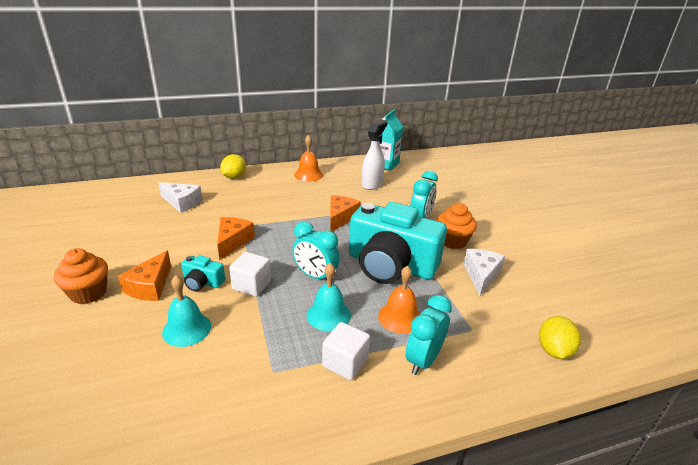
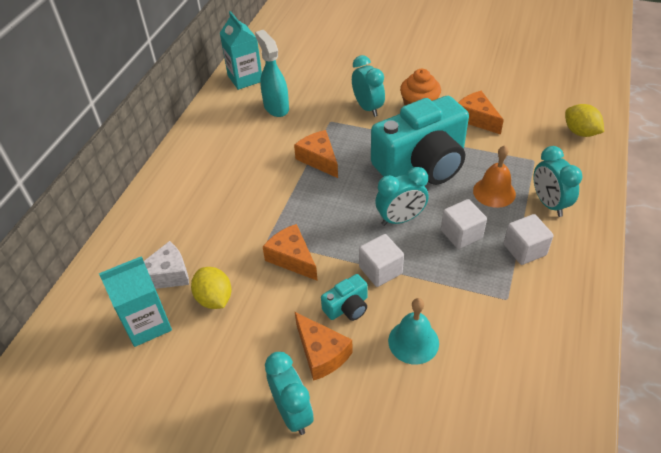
camera: 50 degrees left, 15 degrees up
orange cupcake [54,248,108,304] -> turquoise clock [265,352,314,435]
yellow lemon [220,154,246,179] -> yellow lemon moved to [191,267,231,309]
orange bell [294,135,323,182] -> none
turquoise bell [307,263,351,331] -> white cube [441,199,487,249]
white spray bottle [362,119,387,190] -> turquoise spray bottle [255,30,289,117]
white cheese [464,249,505,296] -> orange cheese [458,91,504,135]
none -> turquoise carton [99,256,172,347]

